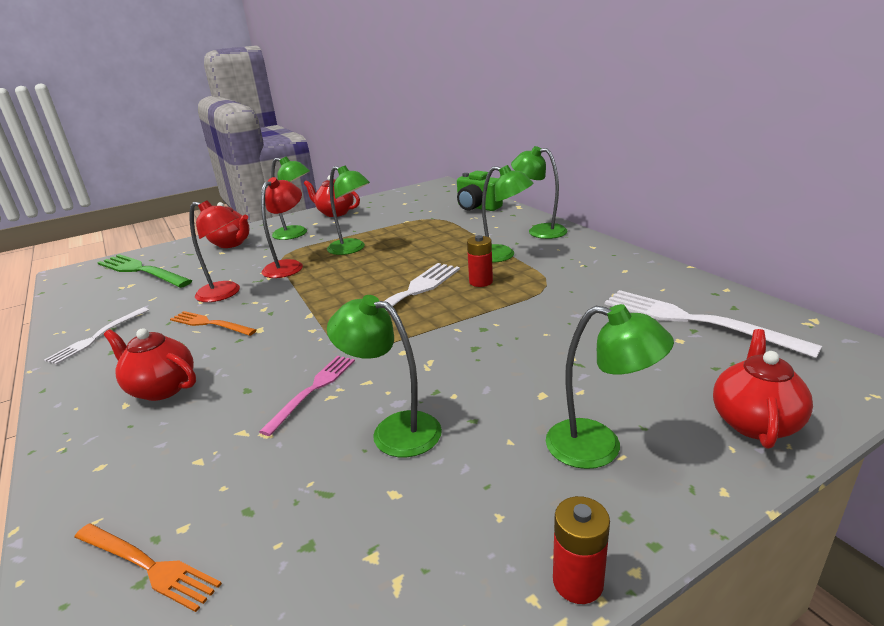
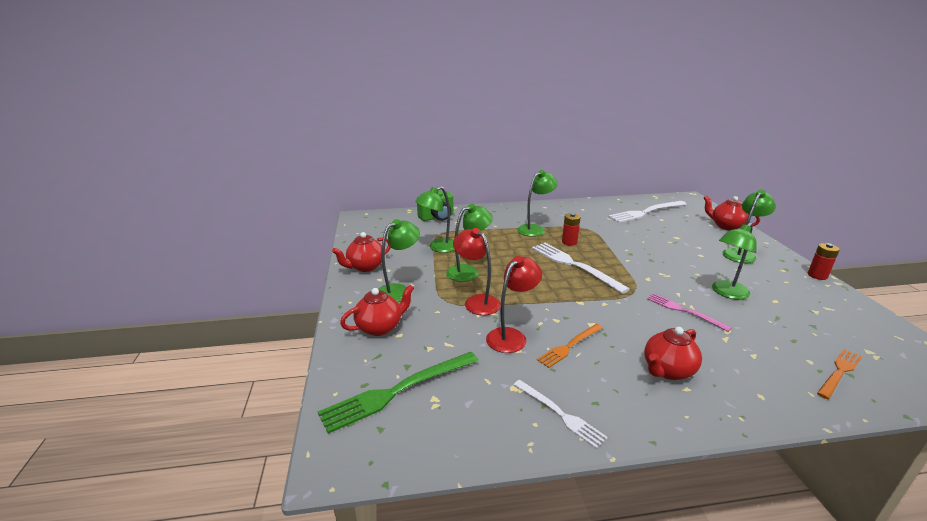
camera: 70 degrees left, 0 degrees up
green lamp [511,146,567,239] -> green lamp moved to [415,186,455,253]

